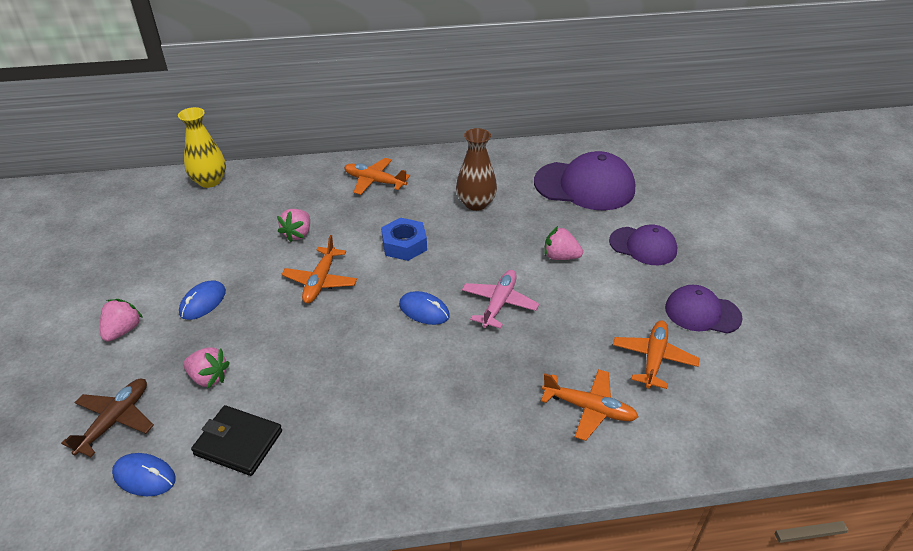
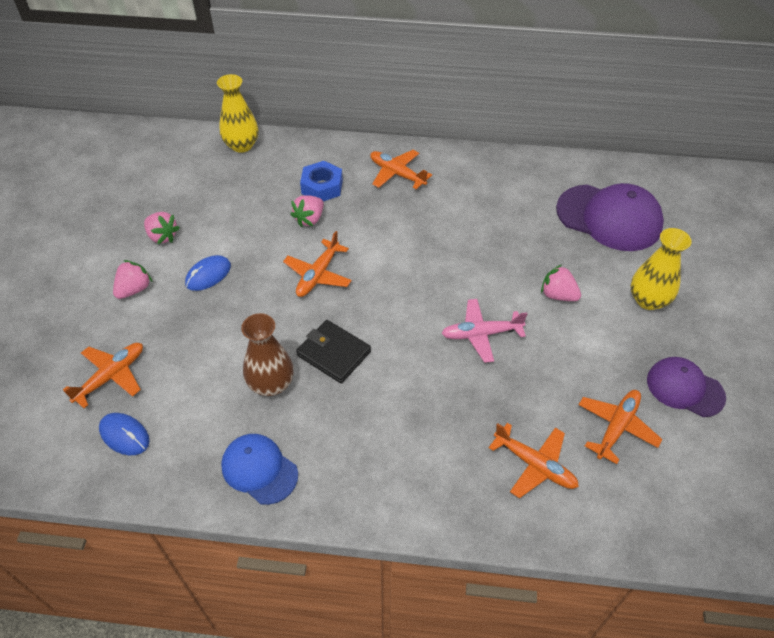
camera: 15 degrees right, 10 degrees up
brown plane [61,379,154,457] -> orange plane [63,343,143,408]
pink strawberry [183,347,230,389] -> pink strawberry moved to [144,212,180,244]
black wallet [191,405,282,476] -> black wallet moved to [296,320,371,383]
blue nut [381,217,427,261] -> blue nut moved to [300,161,343,201]
blue mouse [399,291,450,325] -> none
brown vase [456,128,497,211] -> brown vase moved to [241,313,294,396]
pink plane [462,270,539,329] -> pink plane turned 135 degrees counterclockwise [441,299,527,363]
purple cap [609,224,677,265] -> yellow vase [631,228,692,310]
none -> blue cap [221,434,298,505]

